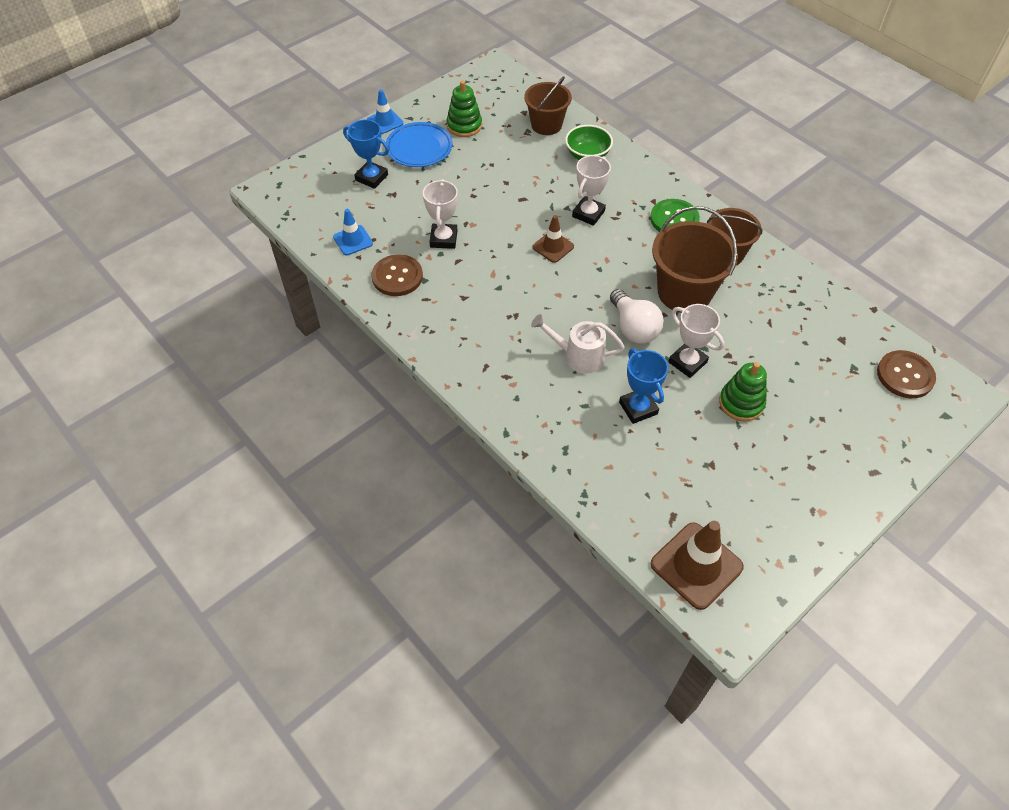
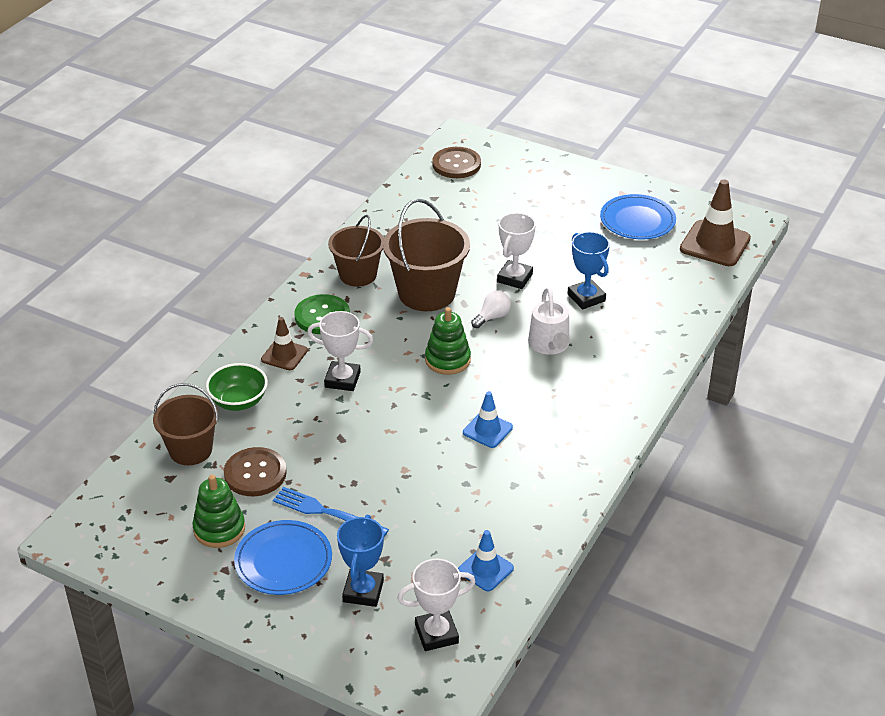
camera: 110 degrees left, 15 degrees down
blue traffic cone [367,89,403,134] -> blue traffic cone moved to [463,391,513,448]
brown button [372,254,423,296] -> brown button moved to [224,447,287,496]
white trophy [423,179,458,249] -> white trophy moved to [397,559,475,651]
brown traffic cone [532,215,574,263] -> brown traffic cone moved to [261,317,308,370]
white light bulb [610,289,664,344] -> white light bulb [471,291,511,328], size x0.61
blue trophy [619,348,668,424] -> blue trophy turned 75 degrees counterclockwise [567,232,610,310]
green stacking toy [719,362,767,421] -> green stacking toy moved to [425,307,471,375]
none -> blue fork [273,487,389,537]
none -> blue plate [600,194,676,239]

